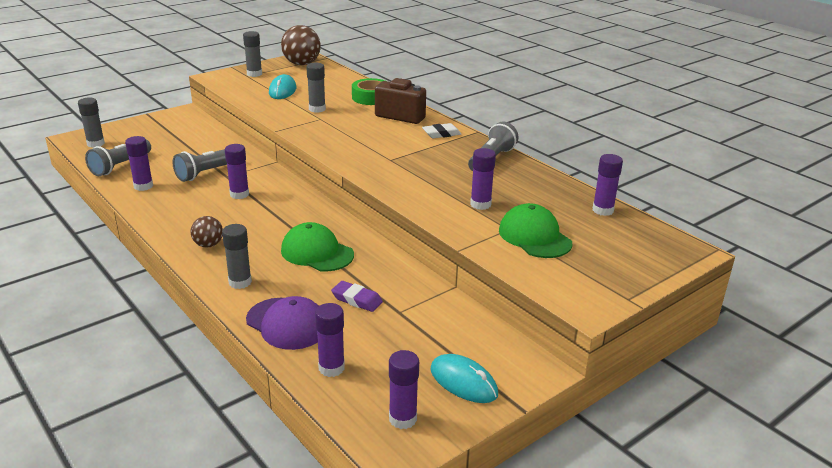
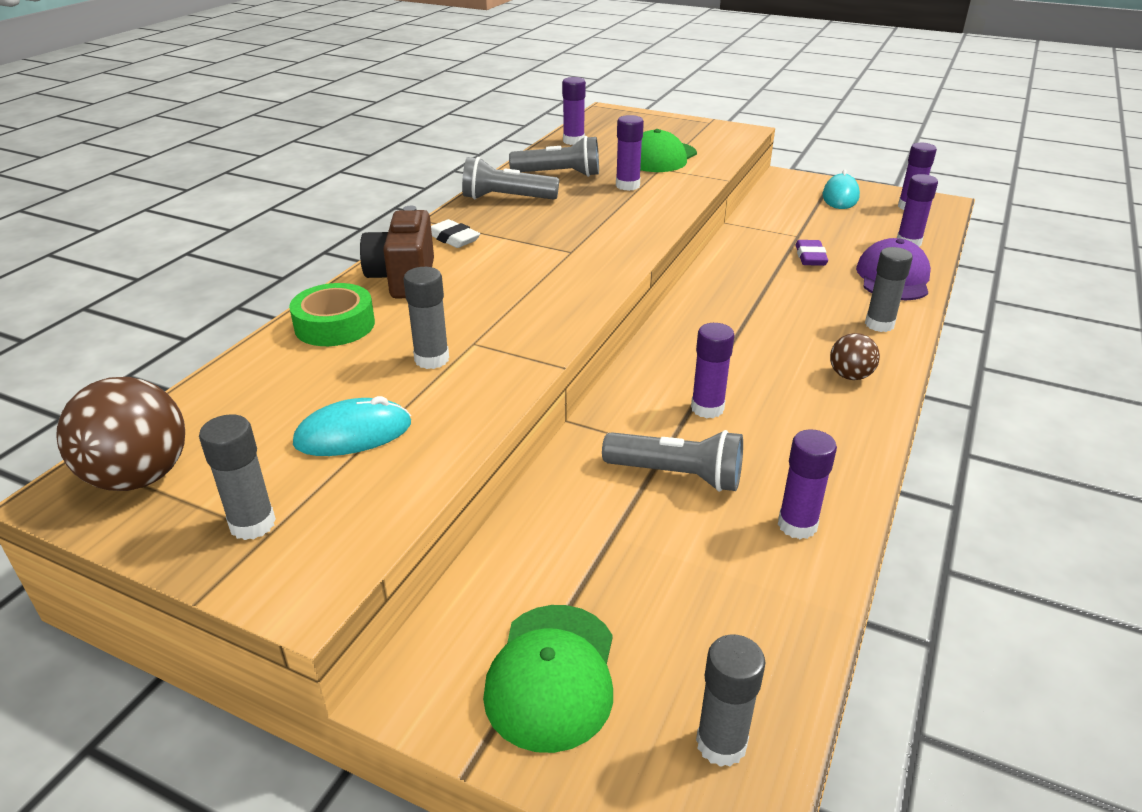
camera: 115 degrees left, 5 degrees up
grey flashlight [85,139,151,176] -> grey flashlight moved to [509,136,599,177]
green cap [281,222,354,272] -> green cap moved to [483,605,613,753]

